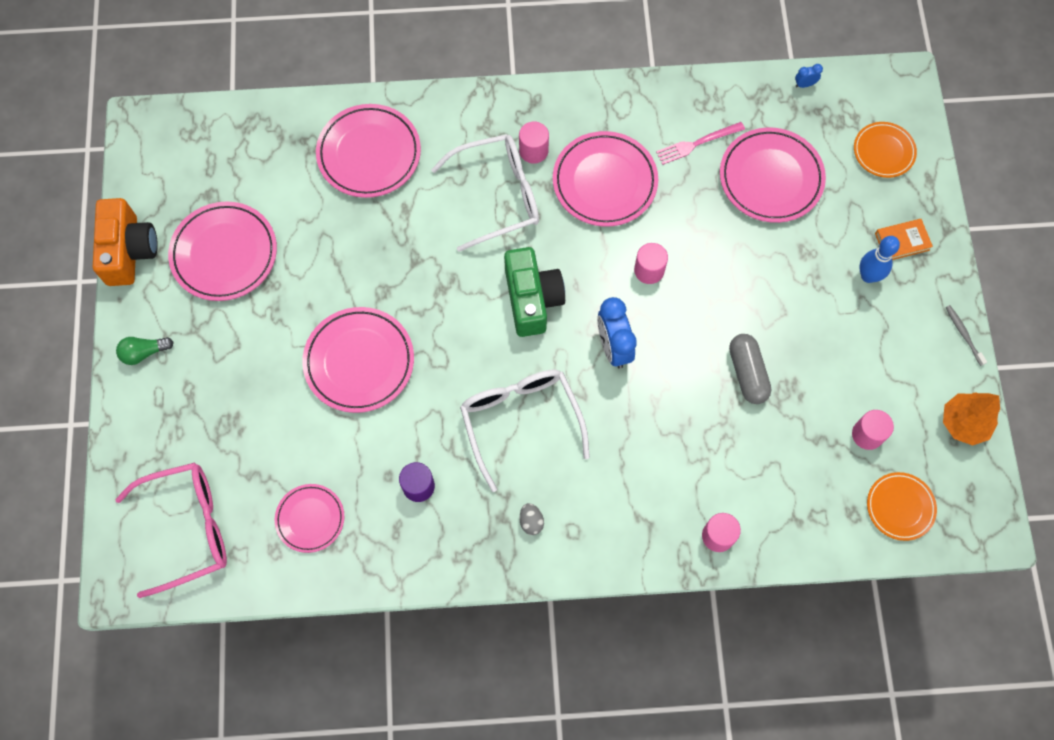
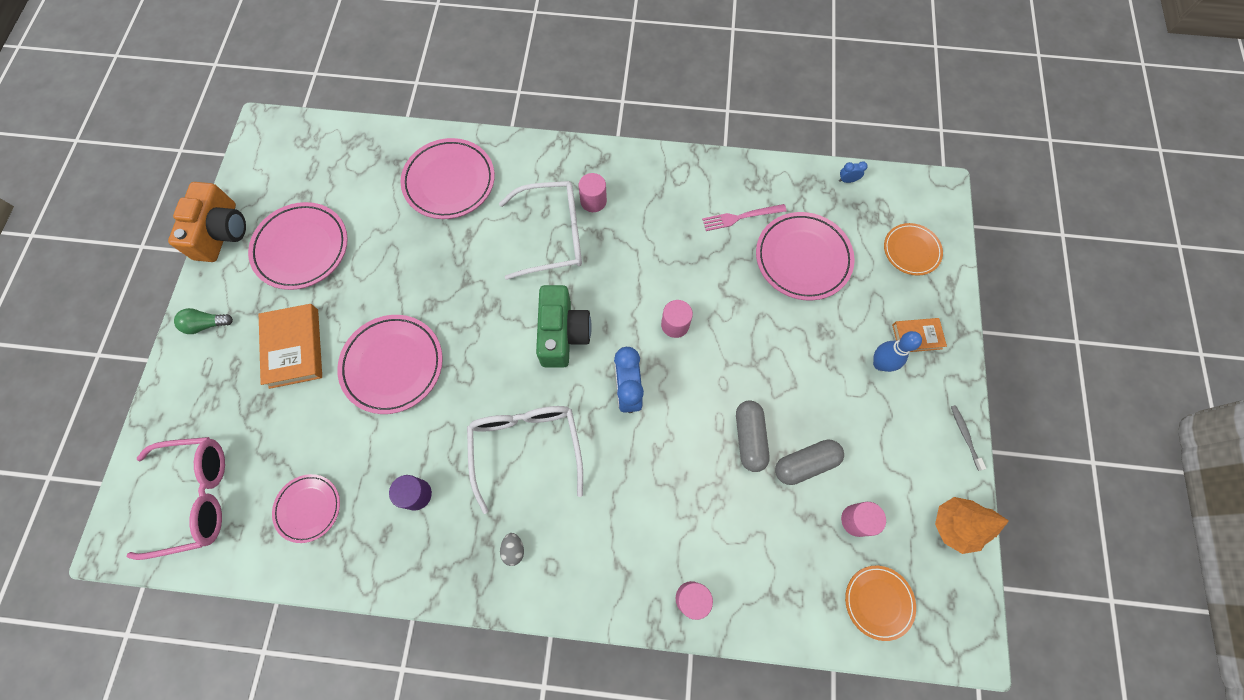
camera: 10 degrees right, 0 degrees up
pink plate [553,131,658,227] -> none
none -> orange book [259,304,322,389]
none -> grey capsule [775,440,844,485]

